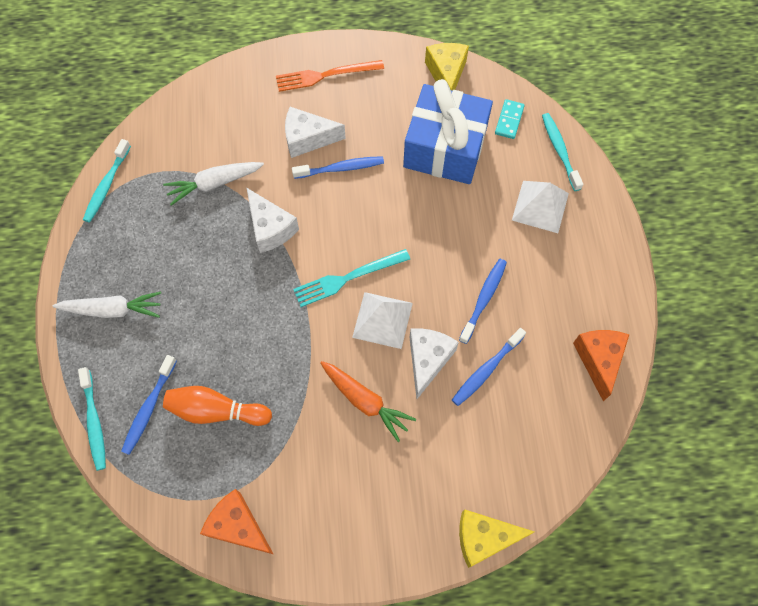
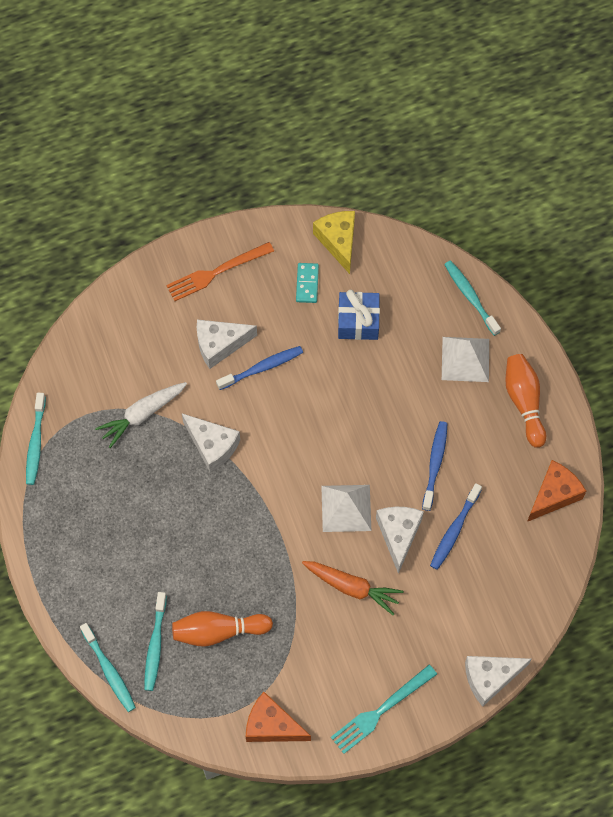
camera: 15 degrees left, 0 degrees up
white carrot [53,292,161,318] -> none
blue toothbrush [121,355,177,455] -> turquoise toothbrush [144,592,167,691]
turquoise fork [293,249,410,307] -> turquoise fork moved to [331,665,437,754]
blue gift [403,79,493,184] -> blue gift [338,290,380,340], size x0.57
yellow cheese [459,510,534,568] -> white cheese [465,656,531,707]
turquoise domino [495,99,525,139] -> turquoise domino moved to [296,263,319,303]
orange cheese [573,330,629,401] -> orange cheese turned 60 degrees clockwise [527,460,586,522]
none -> orange bowling pin [505,354,546,448]

